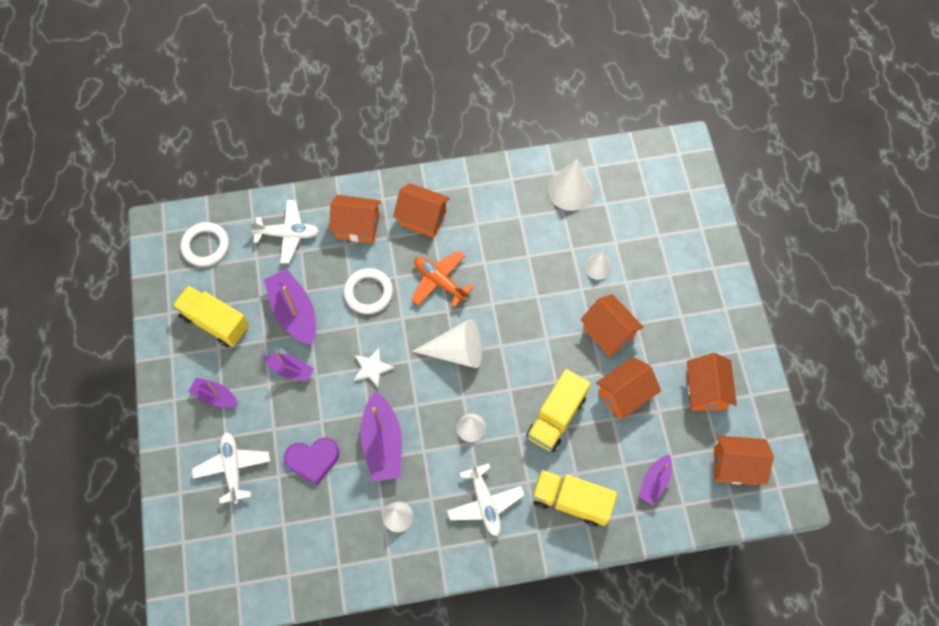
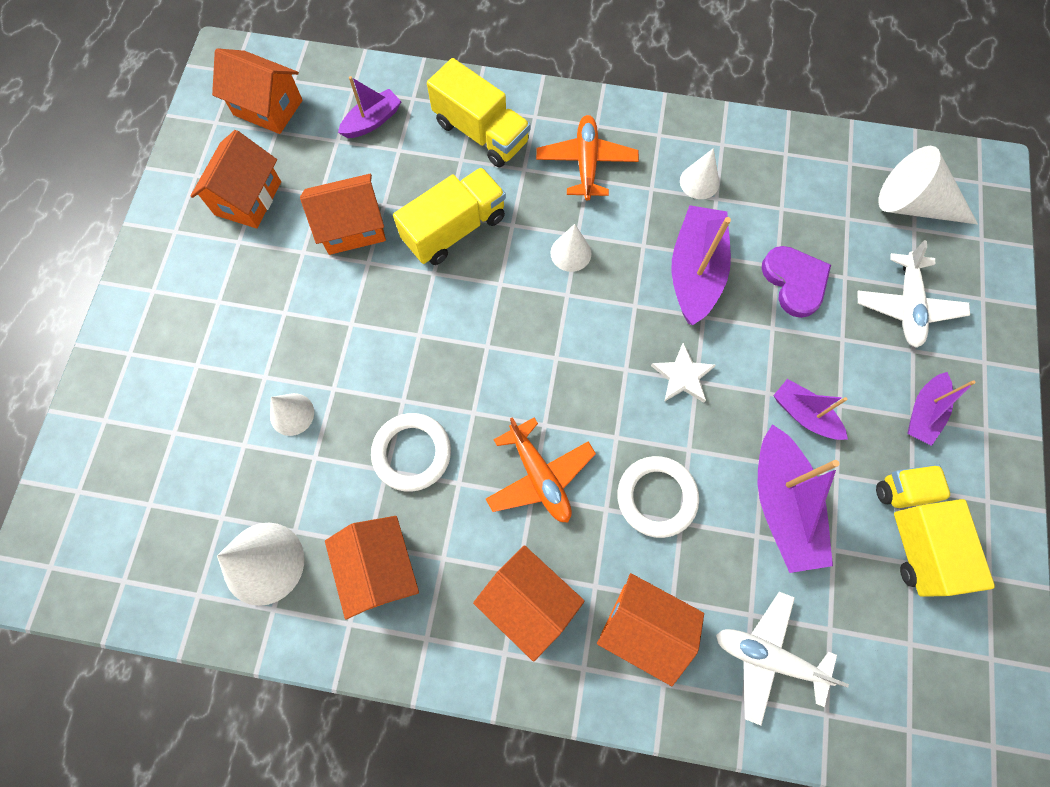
camera: 160 degrees left, 5 degrees up
yellow truck [172,285,249,347] -> yellow truck turned 150 degrees counterclockwise [876,464,995,597]
white ring [180,222,229,266] -> white ring moved to [371,413,451,492]
purple boat [188,378,238,407] -> purple boat turned 75 degrees clockwise [907,372,975,446]
purple heart [284,438,339,485] -> purple heart turned 60 degrees clockwise [762,246,831,318]
white cone [412,319,482,368] -> white cone moved to [878,146,978,225]
white plane [447,461,524,536] -> orange plane [536,115,639,201]
orange house [580,294,644,357] -> orange house moved to [325,516,419,619]

